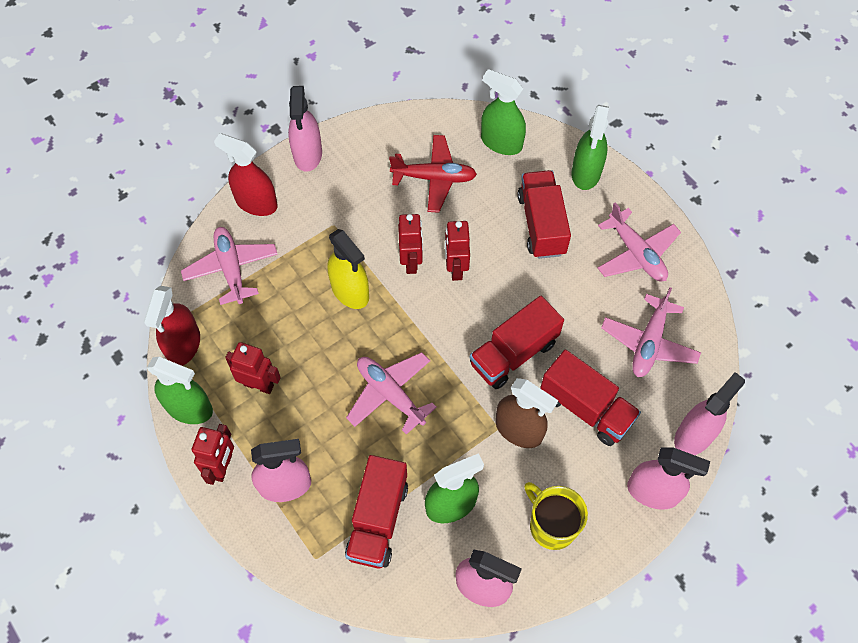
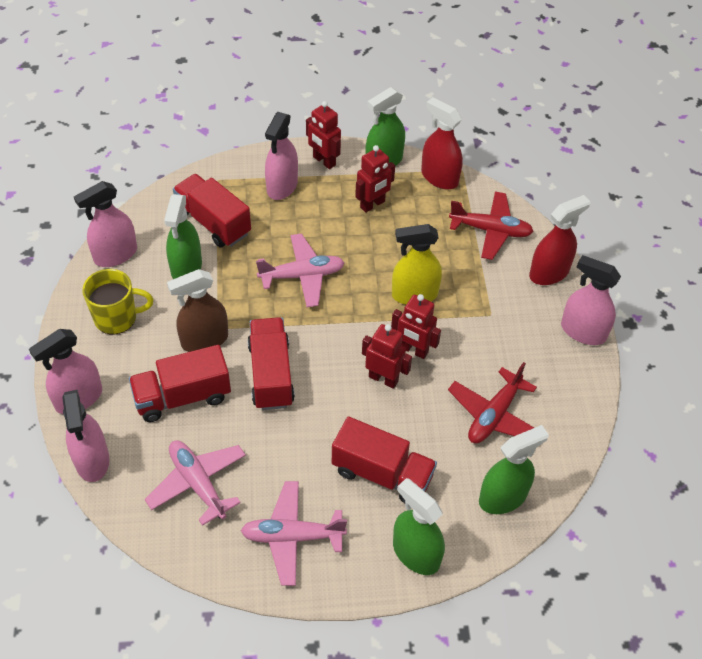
camera: 120 degrees right, 10 degrees down
pink plane [181,227,278,305] -> red plane [449,191,533,260]

